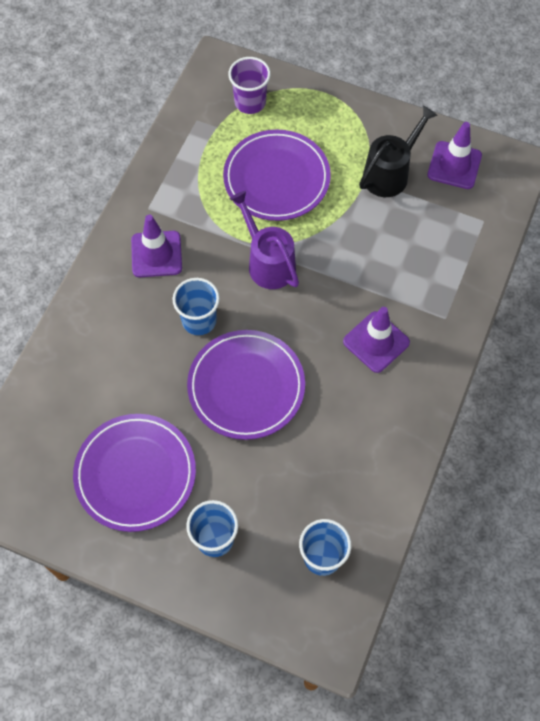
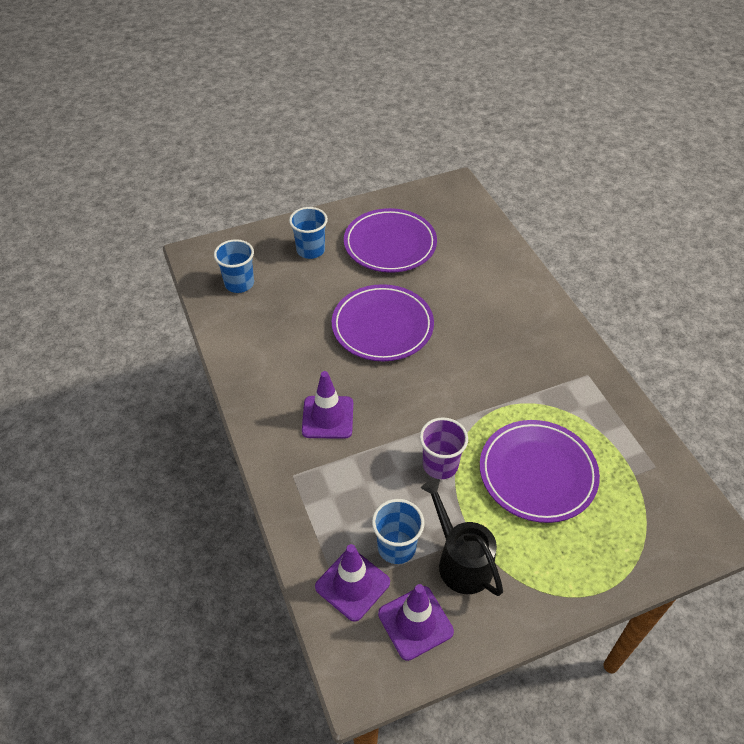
camera: 135 degrees right, 15 degrees down
purple traffic cone [131,215,182,277] -> purple traffic cone moved to [315,544,390,622]
blue cup [173,278,220,335] -> blue cup moved to [372,499,424,564]
purple cup [228,57,271,114] -> purple cup moved to [420,417,468,479]
purple watering can [230,191,299,289] -> none
black watering can [359,105,438,197] -> black watering can turned 150 degrees clockwise [421,479,503,596]

